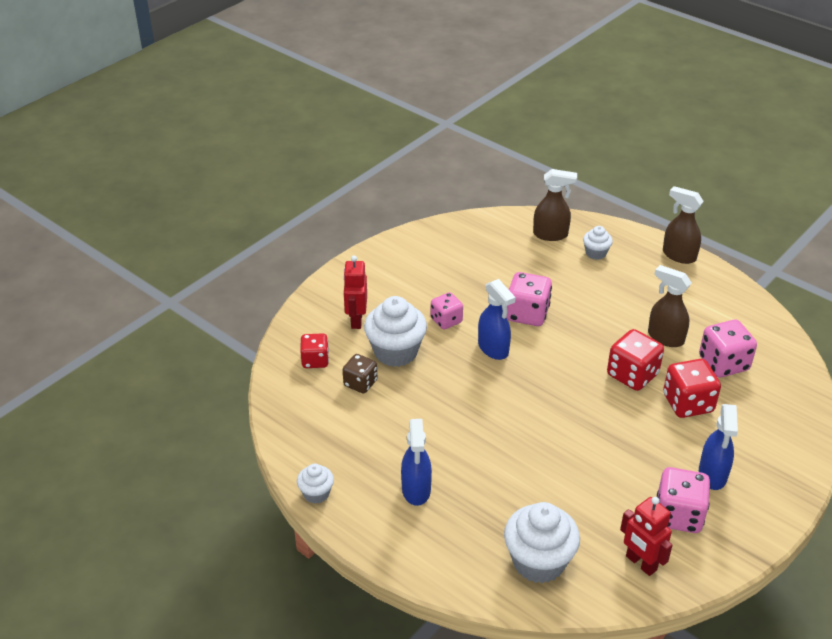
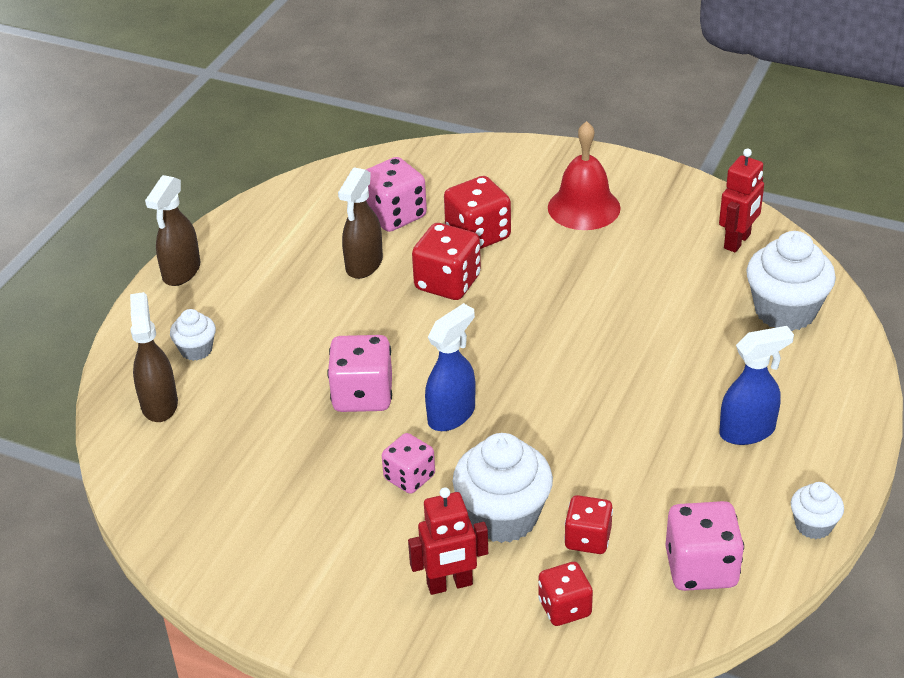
camera: 105 degrees left, 0 degrees up
brown dice [343,354,377,394] -> red dice [564,495,613,554]
pink dice [657,467,711,533] -> pink dice moved to [665,501,744,591]
blue spray bottle [699,404,738,490] -> red bell [548,121,621,230]

